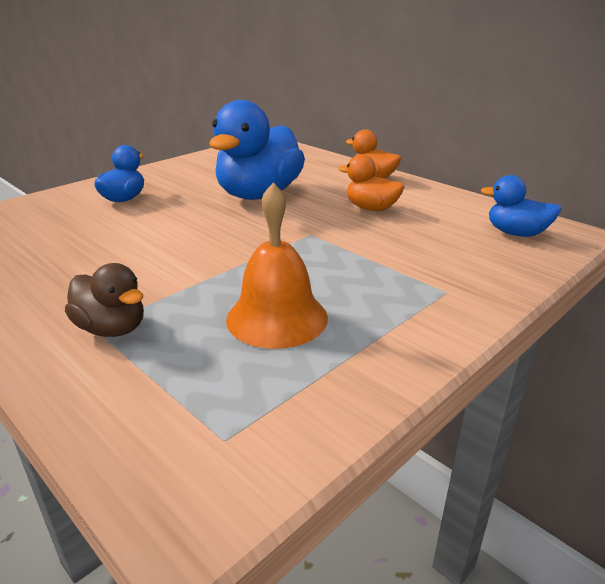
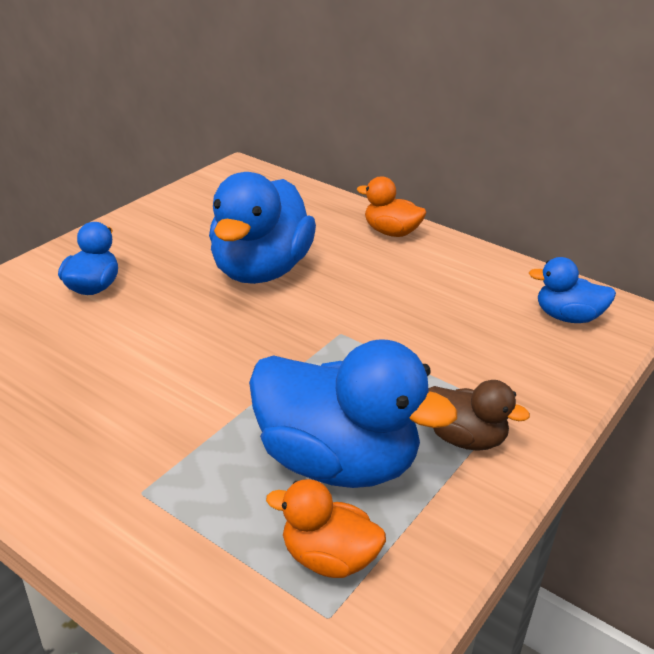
camera: 10 degrees left, 5 degrees up
brown duck [65,263,144,337] -> brown duck moved to [428,380,530,451]
orange bell [226,183,328,349] -> blue duck [249,339,457,488]
orange duck [338,154,405,211] -> orange duck moved to [266,479,386,578]

